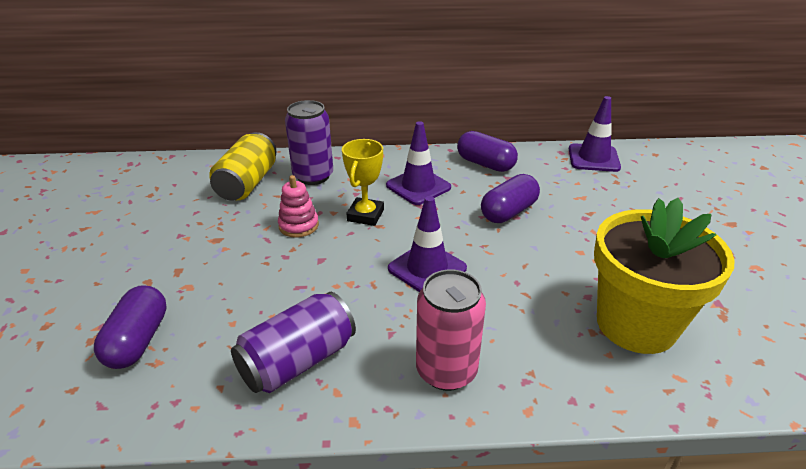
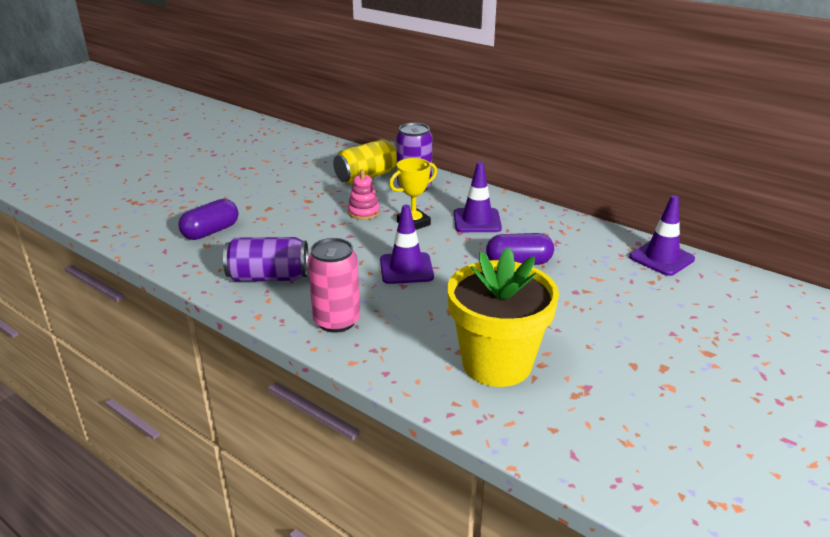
camera: 40 degrees right, 5 degrees down
purple capsule [457,131,518,172] -> none

